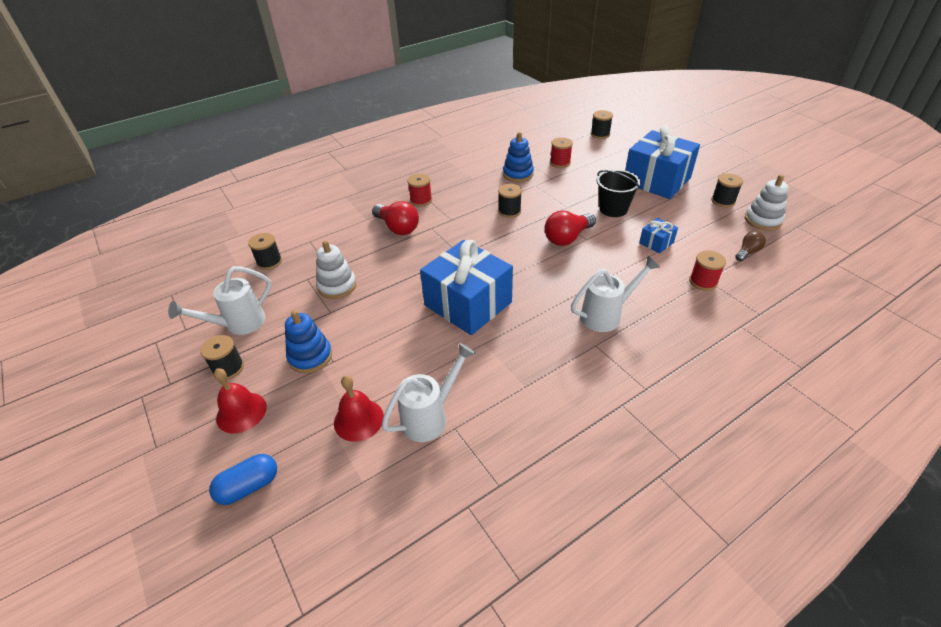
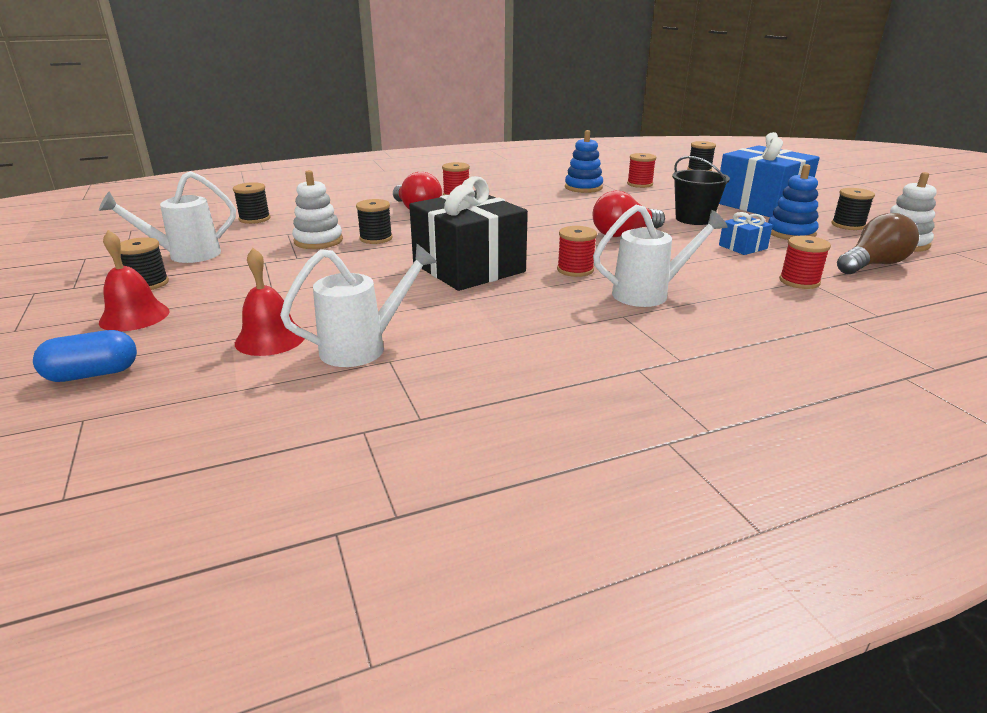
camera: 10 degrees right, 15 degrees down
blue stacking toy [285,310,332,373] -> blue stacking toy moved to [768,164,819,240]
blue gift [420,240,513,335] -> black gift [409,176,528,291]
black spool [498,184,522,218] -> black spool moved to [356,199,392,244]
brown light bulb [735,231,766,261] -> brown light bulb [837,213,919,274], size x1.74
none -> red spool [557,226,597,277]

